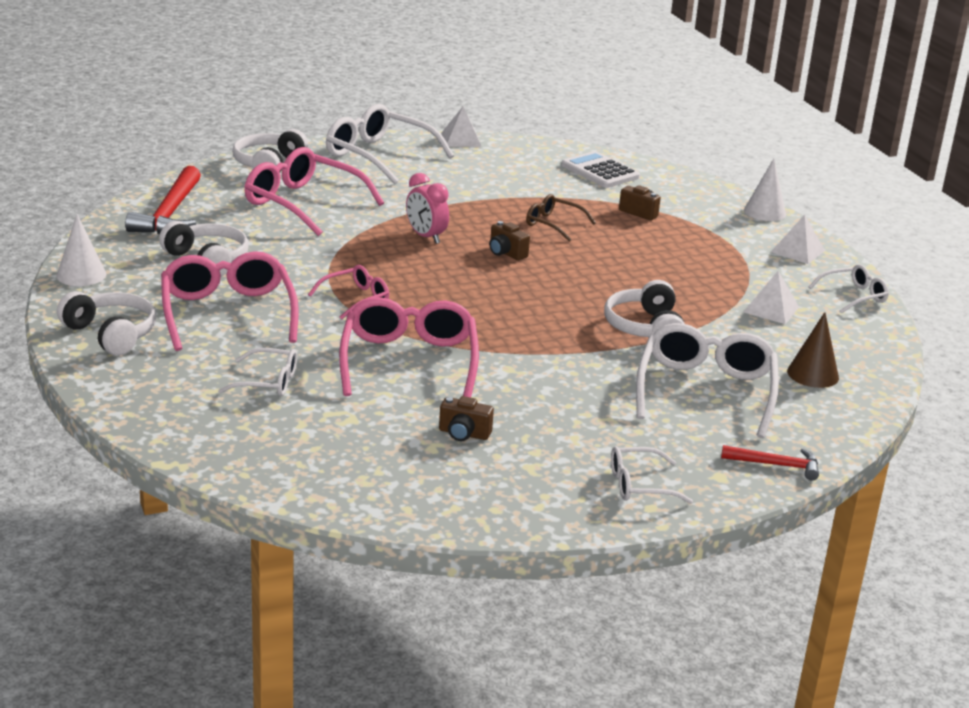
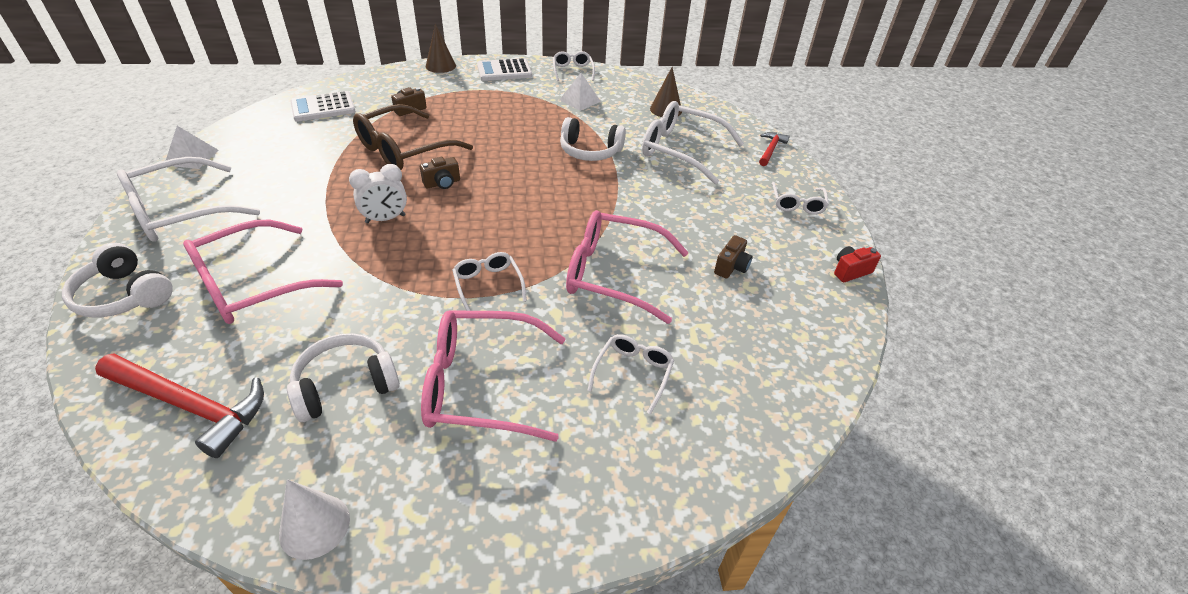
camera: 75 degrees left, 15 degrees up
white headphones [57,291,156,356] -> none
pink glasses [308,265,389,319] -> white glasses [452,252,527,311]
pink clock [406,173,449,244] -> white clock [349,164,407,223]
brown glasses [526,194,596,242] -> brown glasses [353,104,473,170], size x1.89
white cone [744,158,786,221] -> brown cone [426,24,456,73]
white pyramid [771,214,825,264] -> white calculator [477,58,532,81]
none -> red camera [834,246,881,282]

